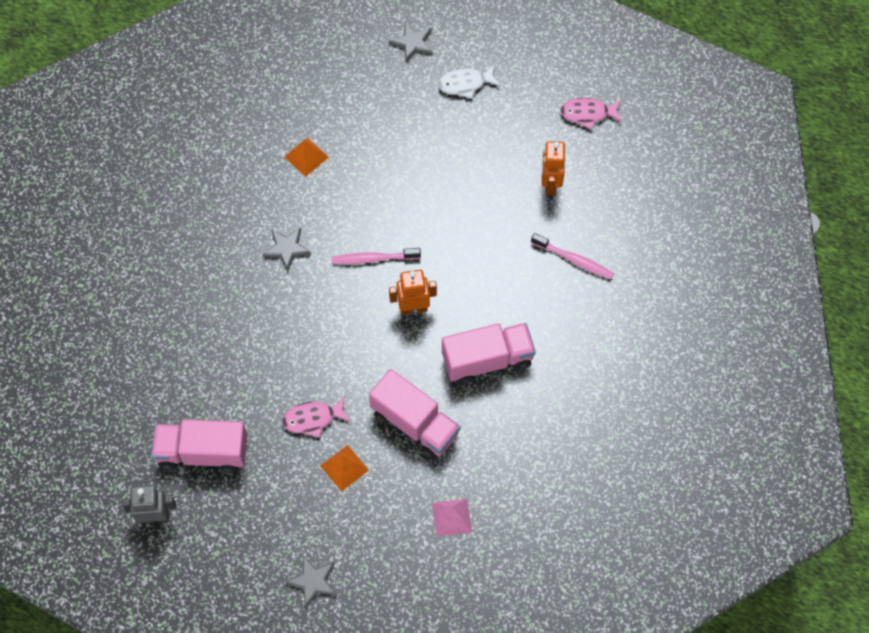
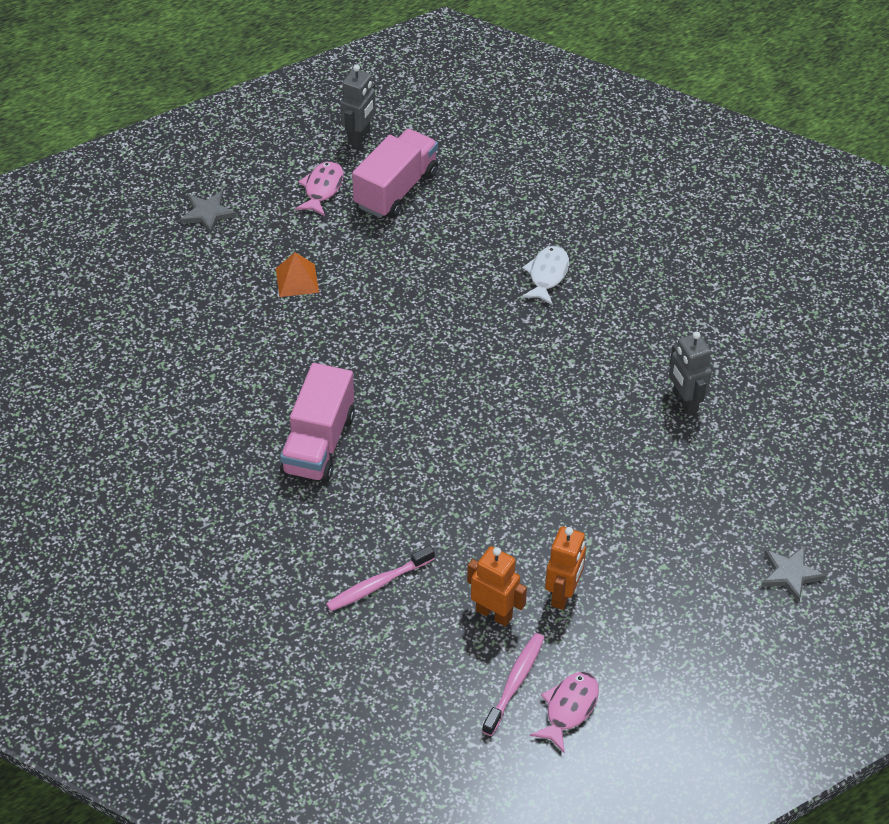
camera: 120 degrees right, 15 degrees down
grey star [263,228,311,271] -> none
pink fish [282,396,351,438] -> pink fish moved to [295,161,344,216]
orange pyramid [284,137,329,177] -> grey robot [669,331,712,415]
pink toothbrush [332,248,421,264] -> pink toothbrush moved to [482,633,544,736]
pink truck [369,369,460,460] -> none
orange robot [389,270,437,315] -> orange robot moved to [545,526,586,610]
pink pyramid [432,499,472,537] -> none
white fish [438,65,500,99] -> white fish moved to [521,246,569,305]

